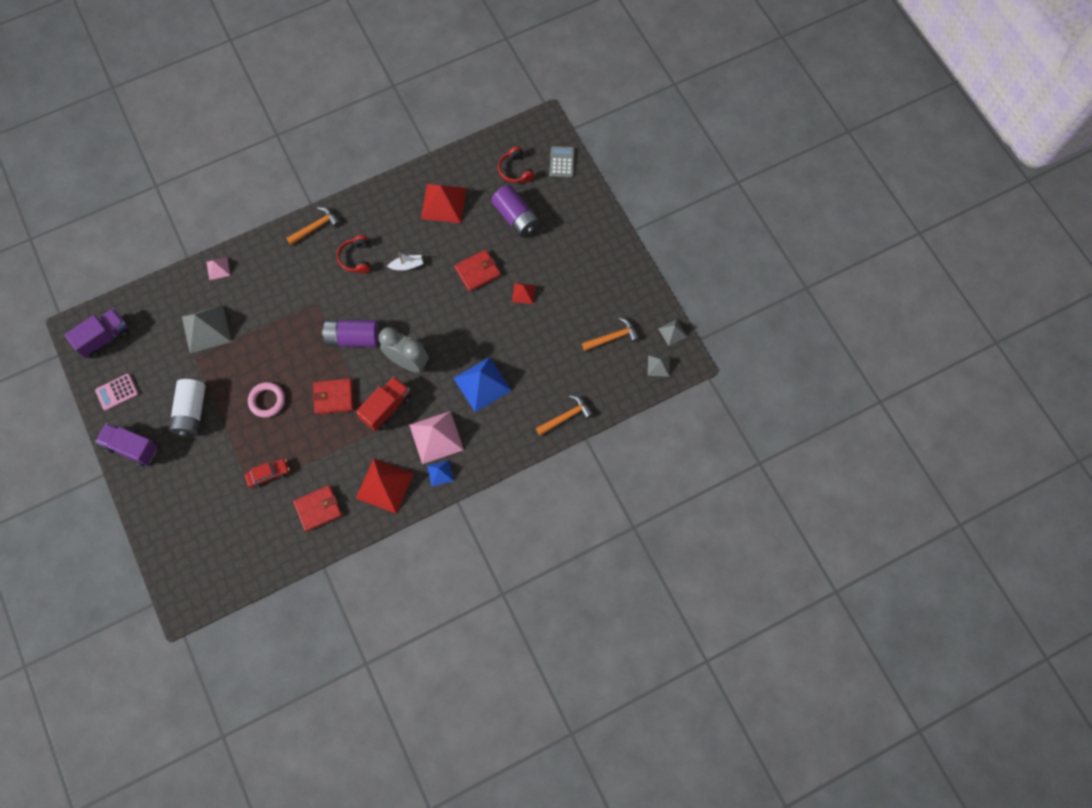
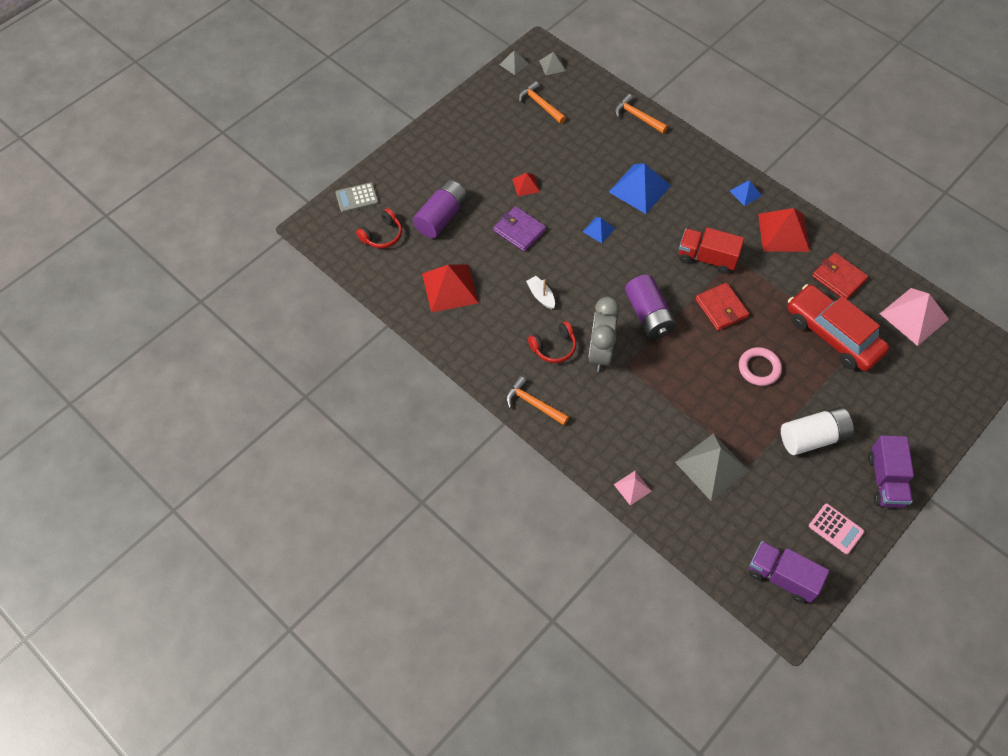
camera: 110 degrees left, 10 degrees down
red car [245,459,290,488] -> red car [787,284,889,371], size x2.15
grey clock [379,327,429,373] -> grey clock moved to [588,297,620,371]
pink pyramid [410,411,464,464] -> pink pyramid moved to [880,288,949,346]
red wallet [455,249,501,292] -> purple wallet [493,206,546,252]
none -> blue pyramid [583,217,615,243]

